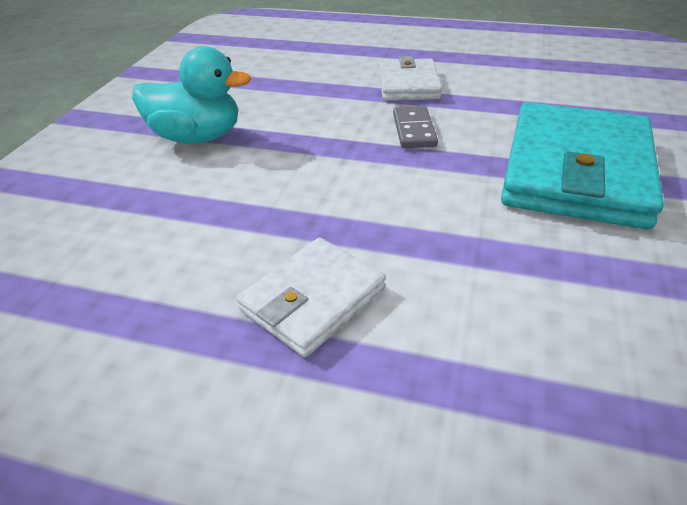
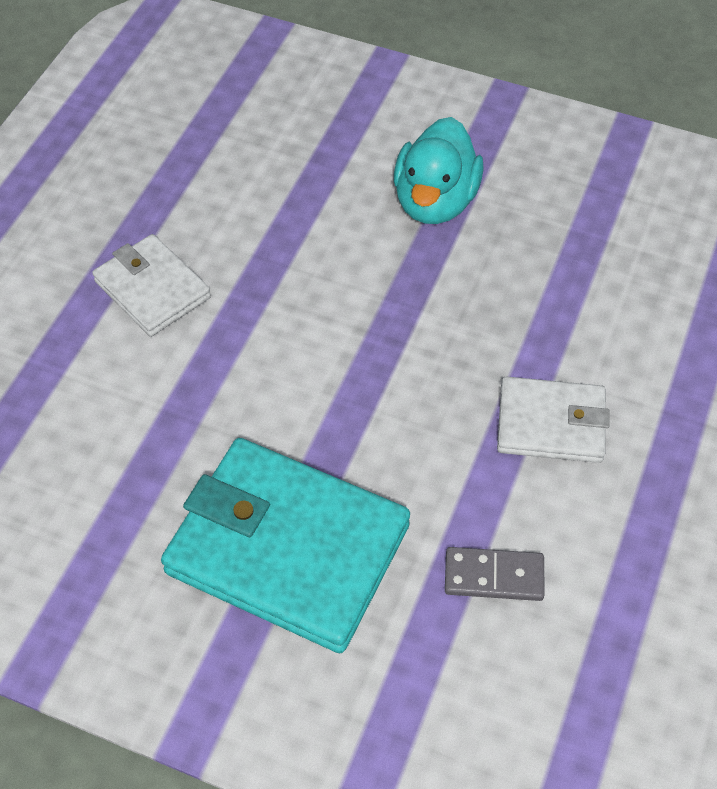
camera: 95 degrees right, 15 degrees up
grey domino [393,106,438,148] -> grey domino moved to [445,547,545,601]

